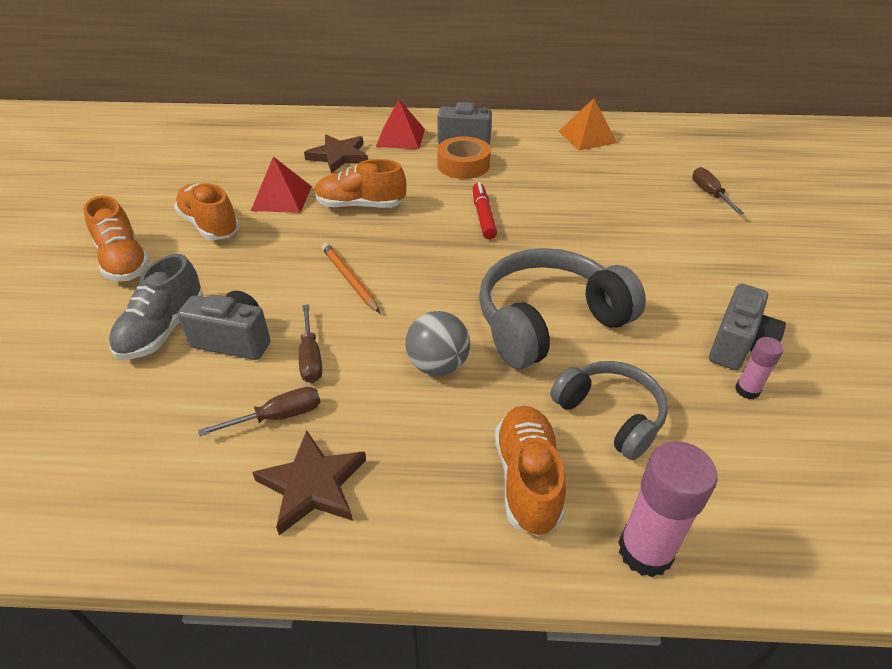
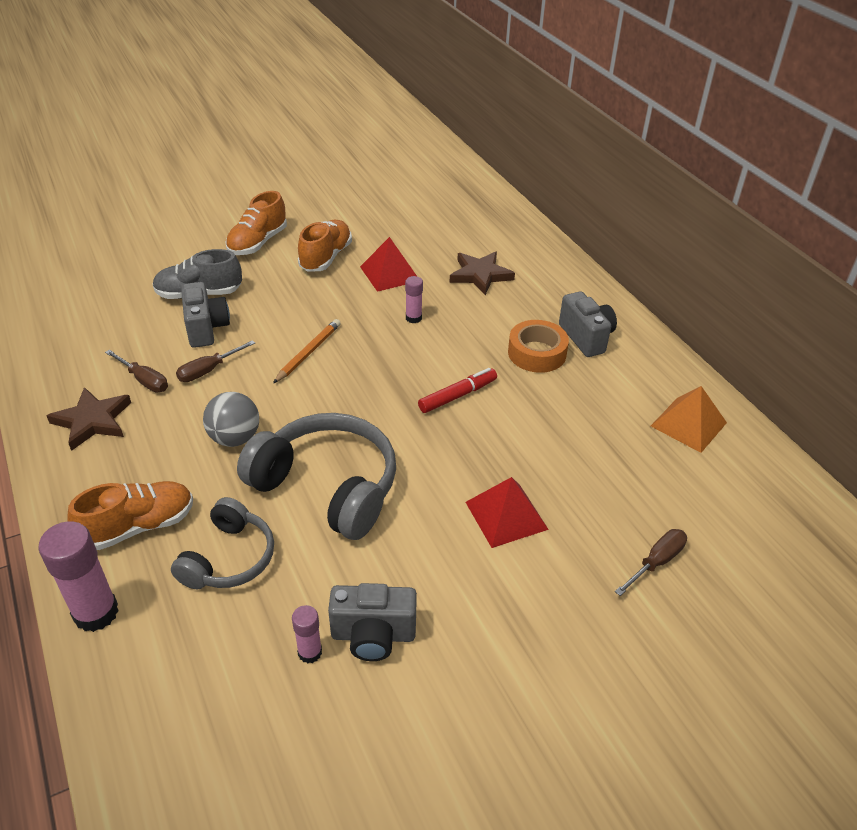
camera: 60 degrees right, 0 degrees up
orange shoe [315,159,406,208] -> pink glue stick [405,276,423,323]
red pyramid [376,99,425,149] -> red pyramid moved to [466,477,549,548]

